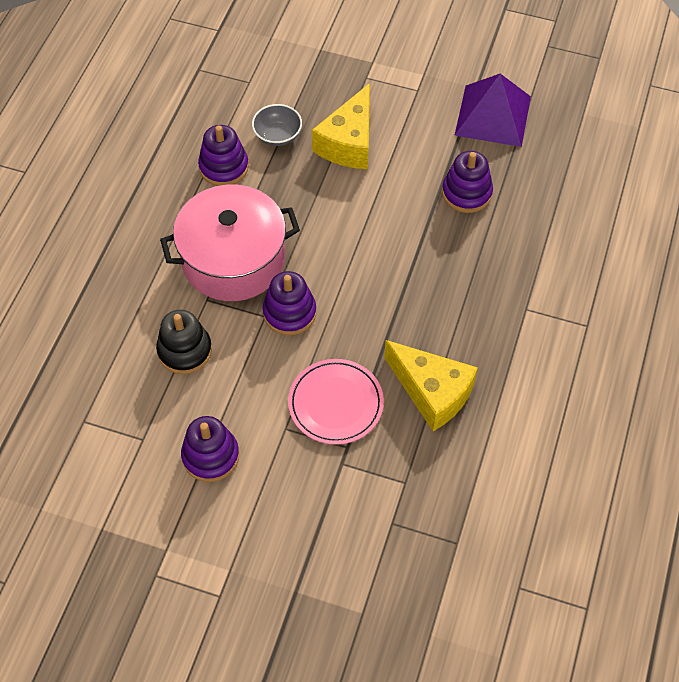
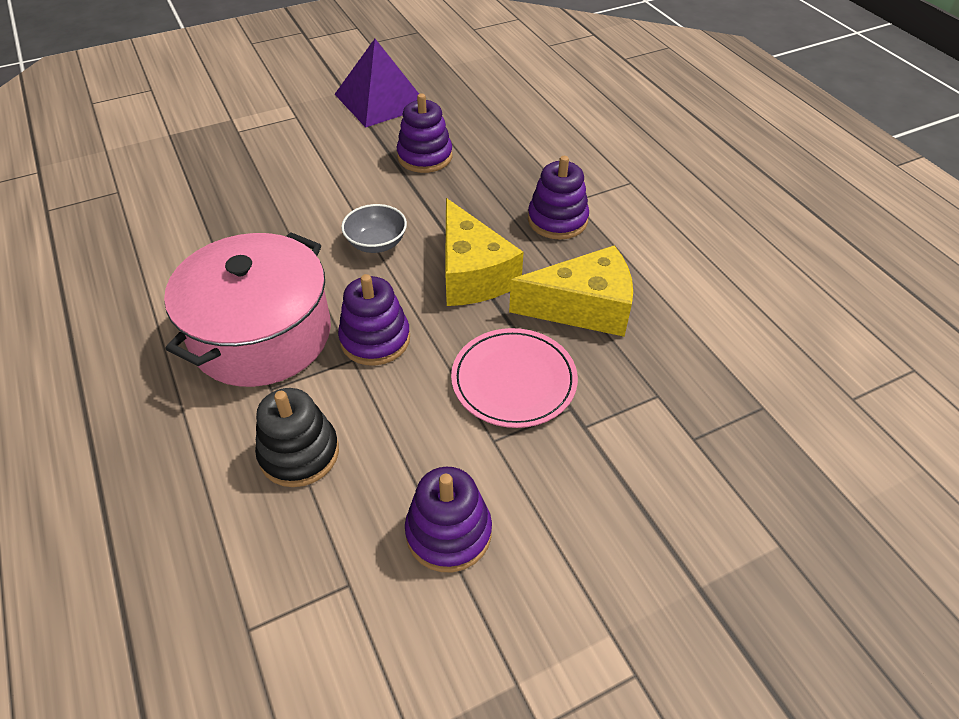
camera: 45 degrees left, 10 degrees down
purple stacking toy [198,125,249,186] -> purple stacking toy moved to [528,156,589,240]
grey bowl [252,104,302,146] -> grey bowl moved to [341,204,407,253]
yellow cheese [312,83,370,169] -> yellow cheese moved to [445,198,524,306]

